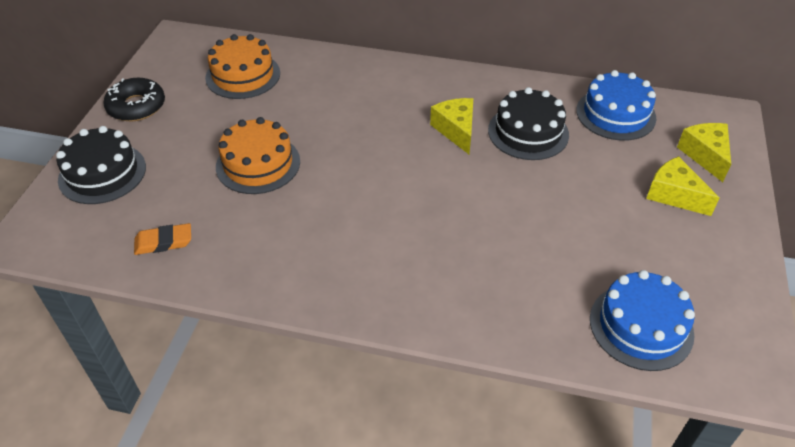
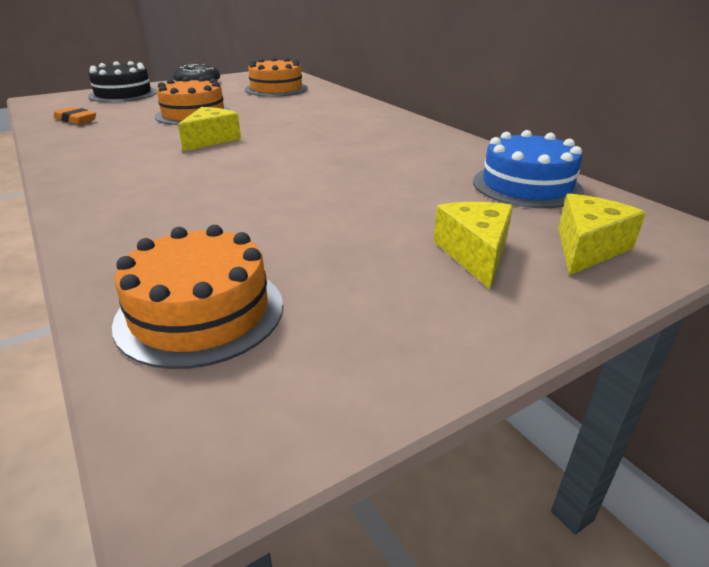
camera: 45 degrees right, 15 degrees down
yellow cheese [430,98,473,154] -> yellow cheese moved to [178,107,241,151]
black cake [488,87,569,160] -> none
blue cake [590,270,695,371] -> orange cake [112,225,283,369]

